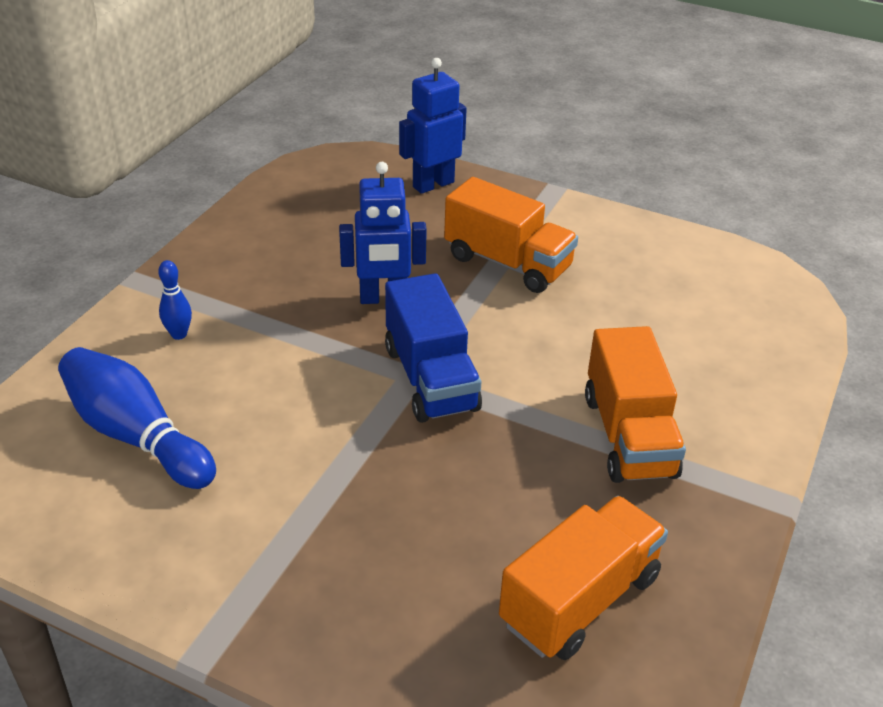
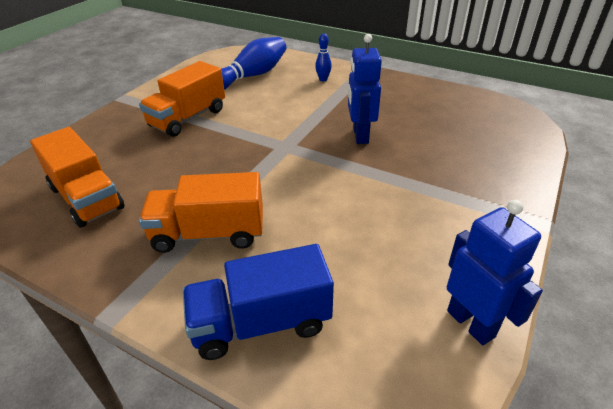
camera: 95 degrees right, 0 degrees up
blue truck [385,273,482,423] -> blue truck moved to [183,244,334,360]
blue robot [399,58,467,194] -> blue robot moved to [447,200,543,345]
orange truck [444,177,578,293] -> orange truck moved to [139,61,225,137]

